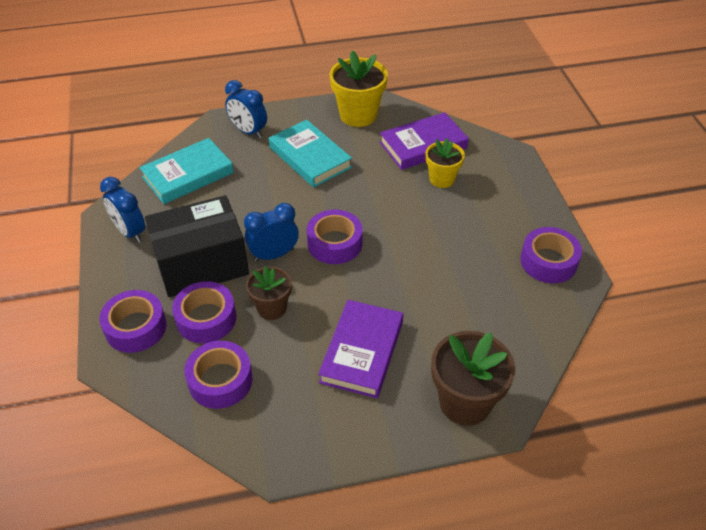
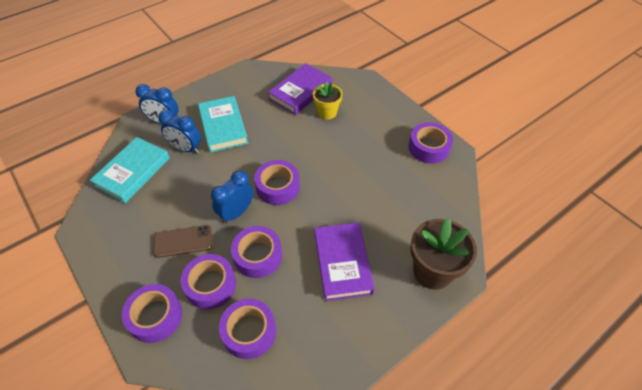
camera: 25 degrees left, 5 degrees up
blue clock [100,177,145,243] -> blue clock moved to [158,110,201,154]
black box [145,195,249,297] -> brown phone [153,225,212,258]
brown flower pot [246,266,292,320] -> purple tape [231,226,282,278]
turquoise book [269,120,352,188] -> turquoise book turned 45 degrees clockwise [198,96,248,153]
yellow flower pot [329,50,388,127] -> none

